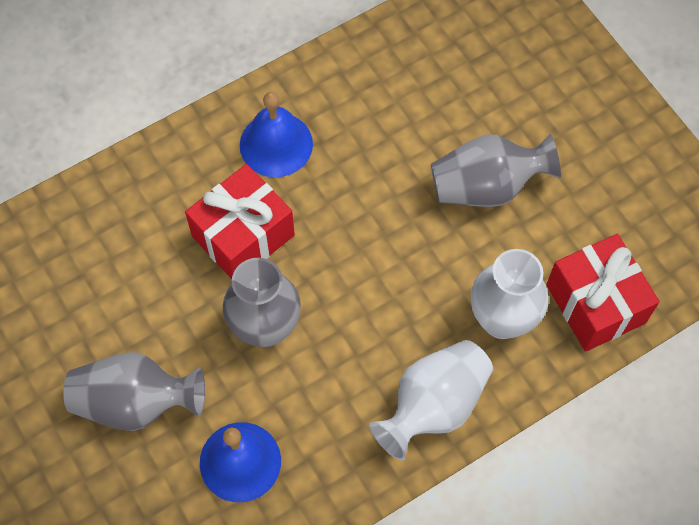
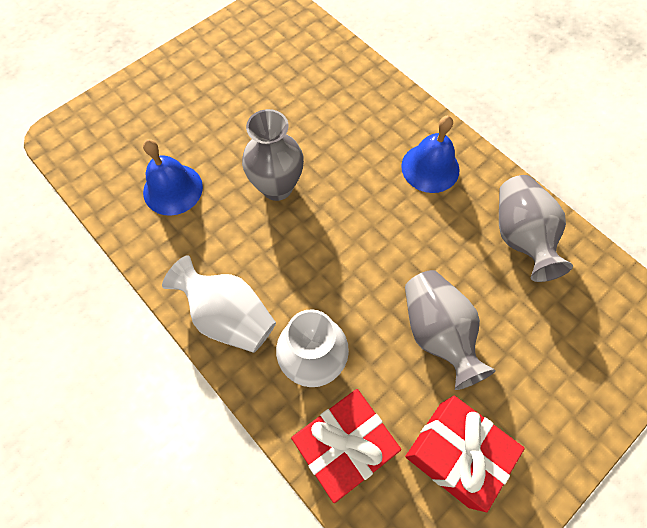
camera: 80 degrees right, 0 degrees up
grey vase [63,352,205,431] -> grey vase moved to [499,175,573,282]
red gift [185,164,295,279] -> red gift moved to [405,396,525,512]

